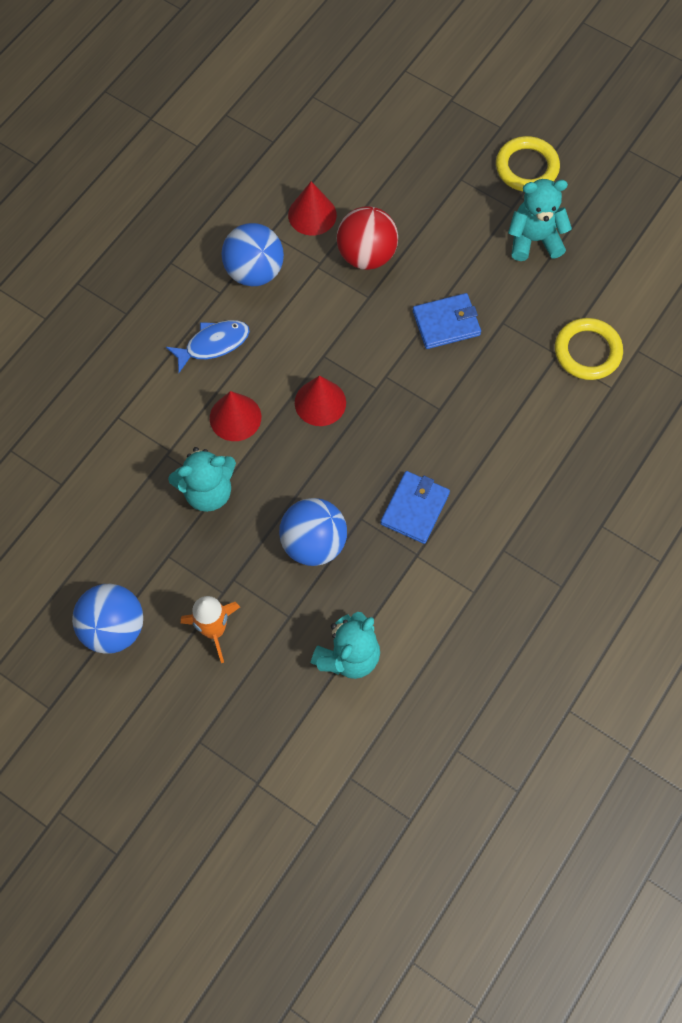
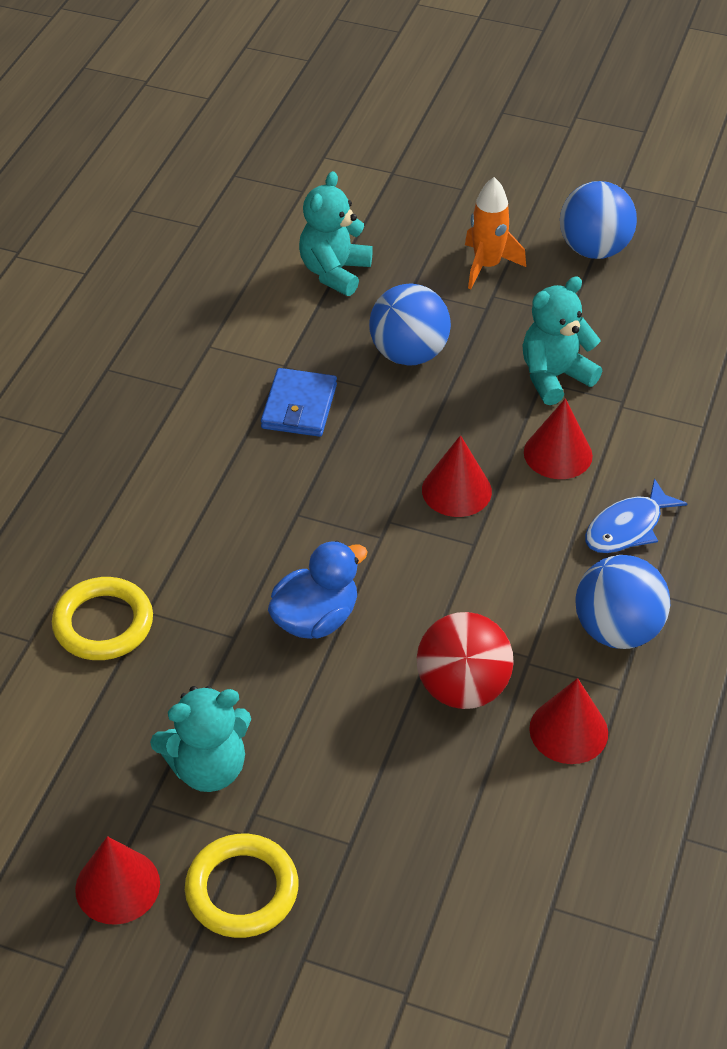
camera: 165 degrees right, 20 degrees down
blue wallet [413,293,481,349] -> blue duck [268,541,368,639]
none -> red cone [75,836,160,925]

